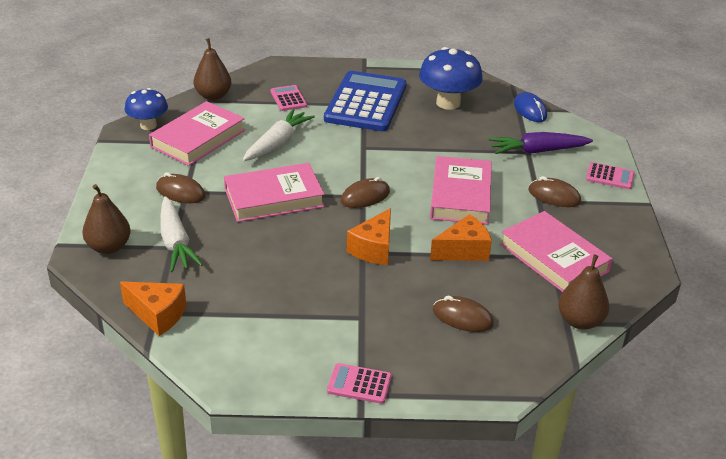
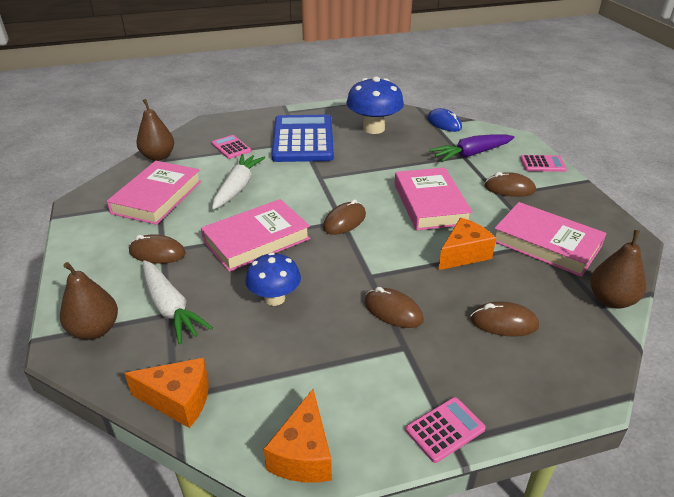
camera: 15 degrees left, 0 degrees up
blue mushroom [125,88,168,130] -> blue mushroom moved to [245,252,301,306]
pink calculator [327,363,392,404] -> pink calculator turned 150 degrees clockwise [405,397,486,463]
orange cheese [347,208,391,265] -> orange cheese moved to [264,389,332,483]
none -> brown mouse [364,287,424,328]

